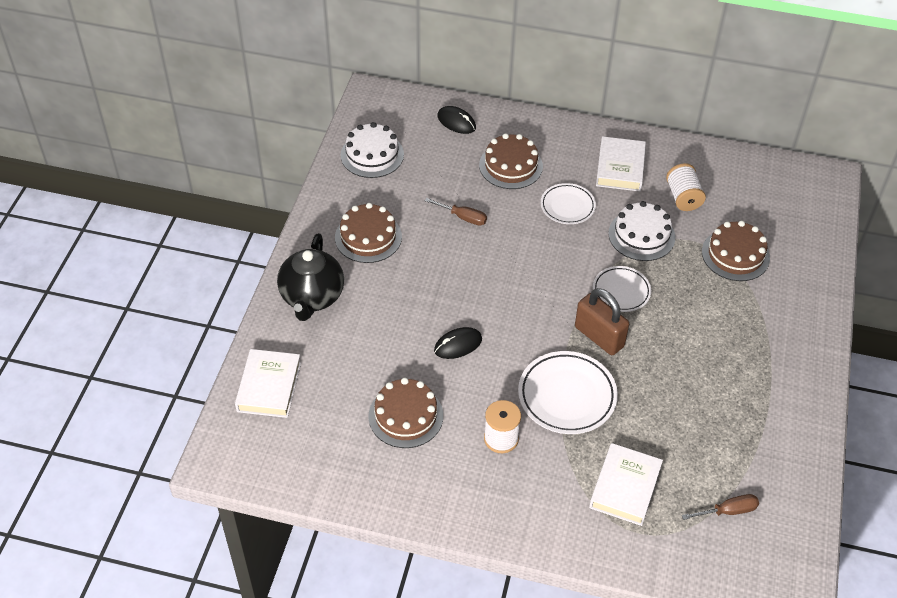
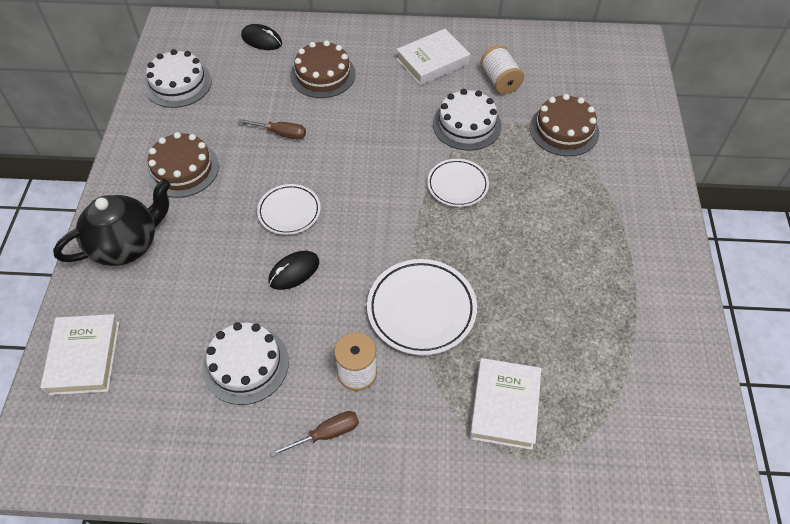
camera: 10 degrees left, 5 degrees up
black teapot [277,233,344,321] -> black teapot turned 120 degrees counterclockwise [53,179,171,266]
brown cake [368,378,443,448] -> white cake [203,322,289,405]
white plate [541,183,596,224] -> white plate moved to [257,184,321,235]
brown padlock [575,288,629,355] -> none
white book [596,136,646,192] -> white book turned 60 degrees clockwise [396,29,470,86]
brown screwdriver [682,494,759,520] -> brown screwdriver moved to [270,411,359,457]

